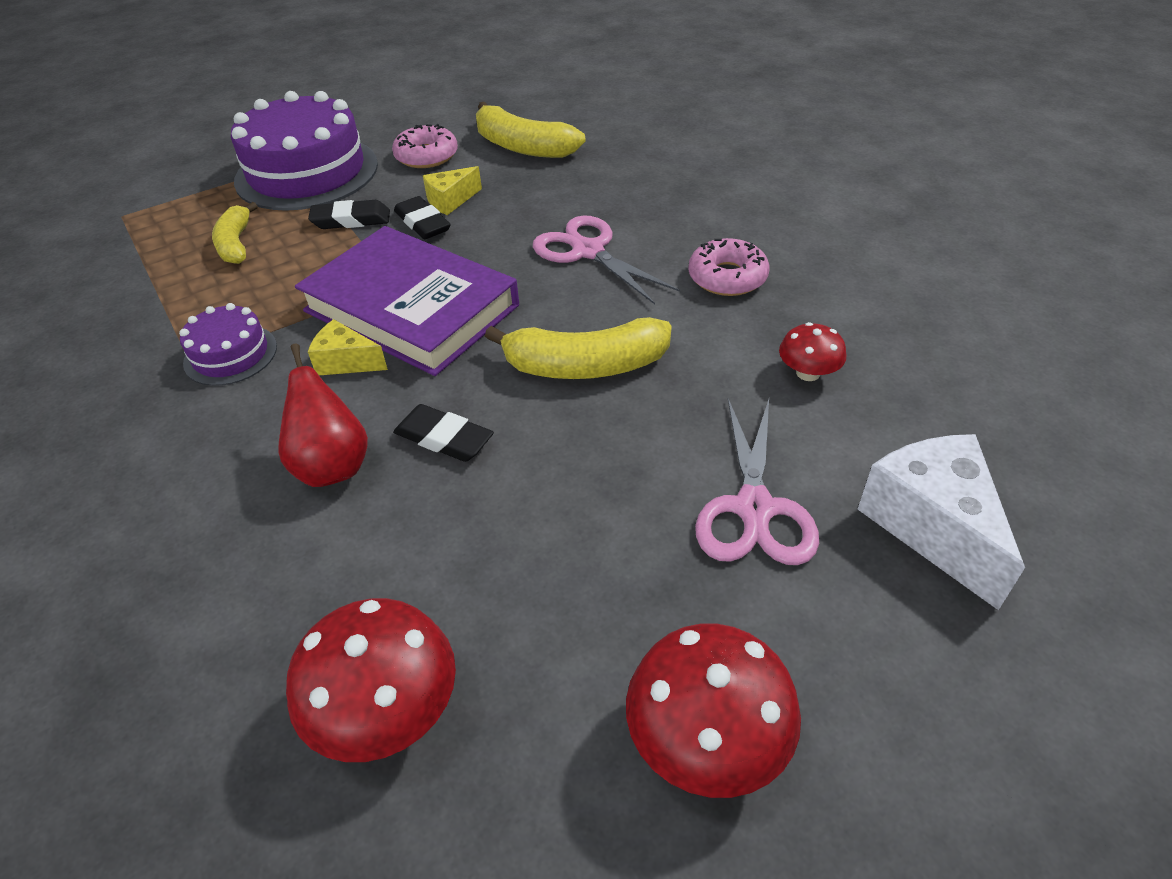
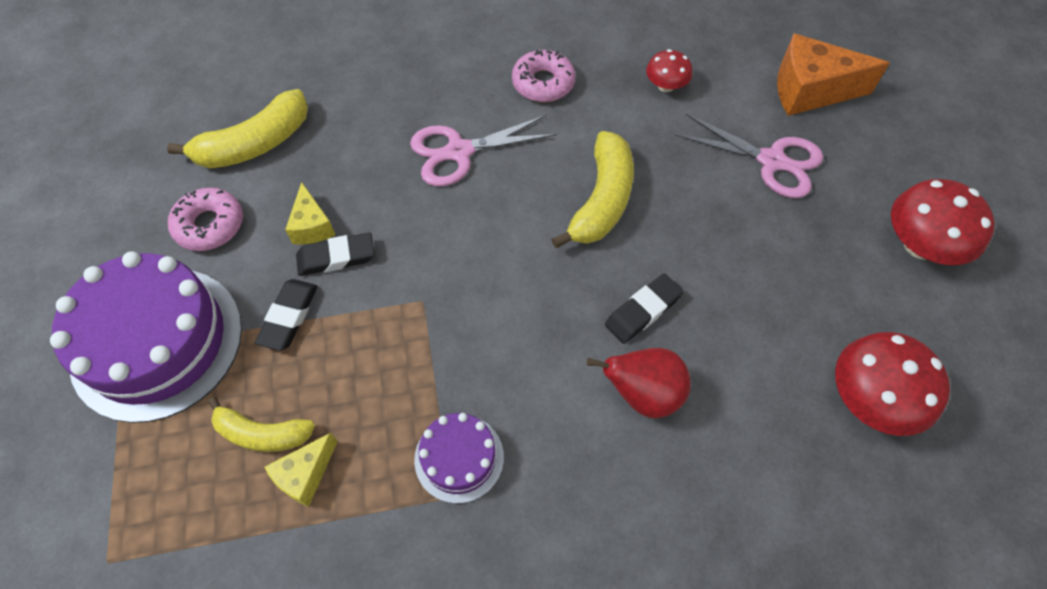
camera: 70 degrees left, 15 degrees up
purple book [295,226,519,376] -> none
yellow cheese [308,319,388,375] -> yellow cheese moved to [265,433,338,507]
white cheese [858,434,1025,610] -> orange cheese [777,33,890,116]

